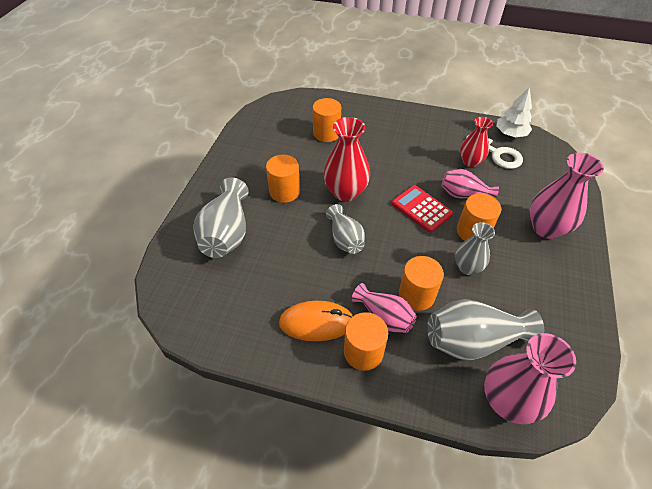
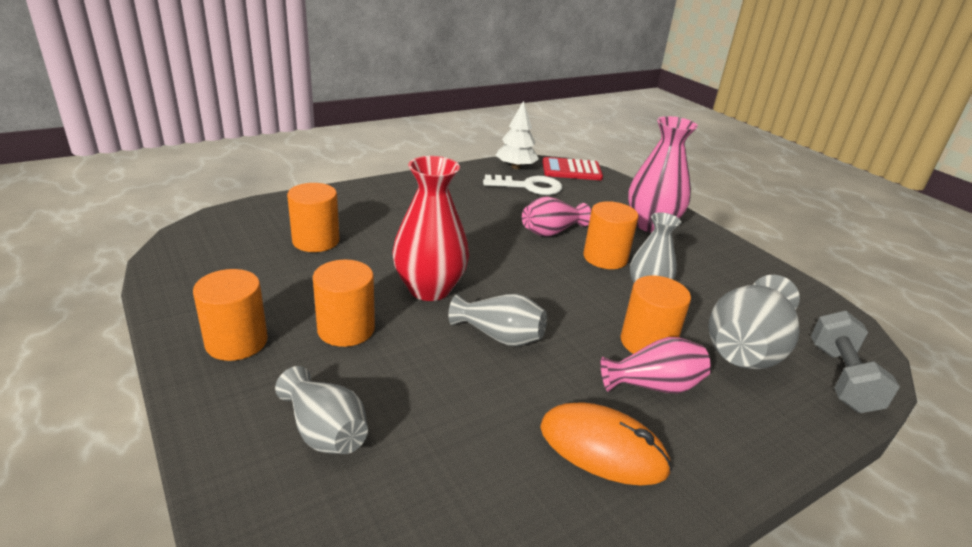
camera: 50 degrees left, 20 degrees down
grey vase [193,178,249,258] -> grey vase [275,366,368,454], size x0.63
orange mouse [279,301,353,341] -> orange mouse turned 75 degrees clockwise [540,402,672,486]
orange cylinder [344,312,388,371] -> orange cylinder moved to [193,269,268,361]
red calculator [392,185,453,233] -> red calculator moved to [542,157,603,180]
red vase [460,117,493,167] -> none
pink vase [484,333,576,424] -> grey dumbbell [811,311,900,413]

